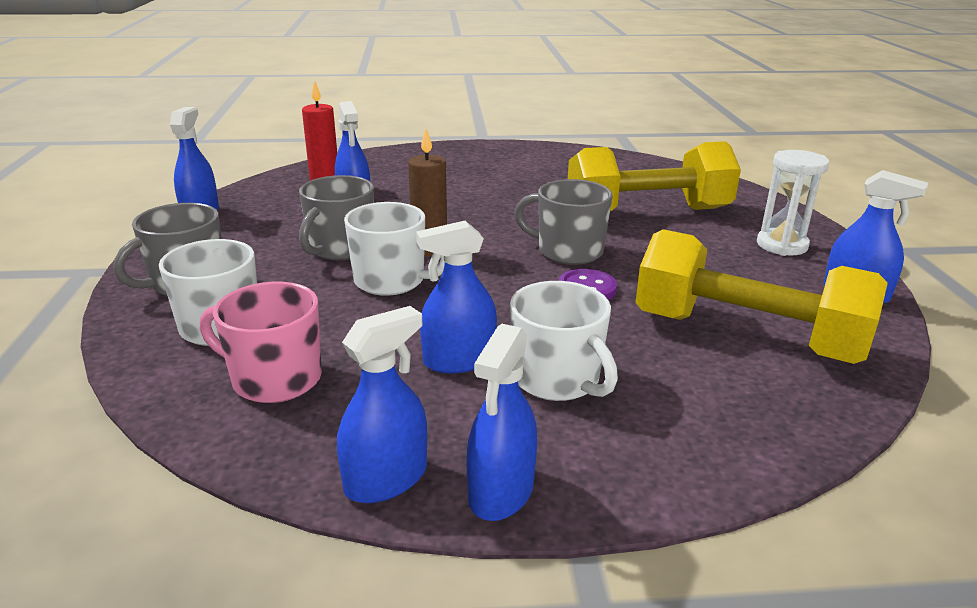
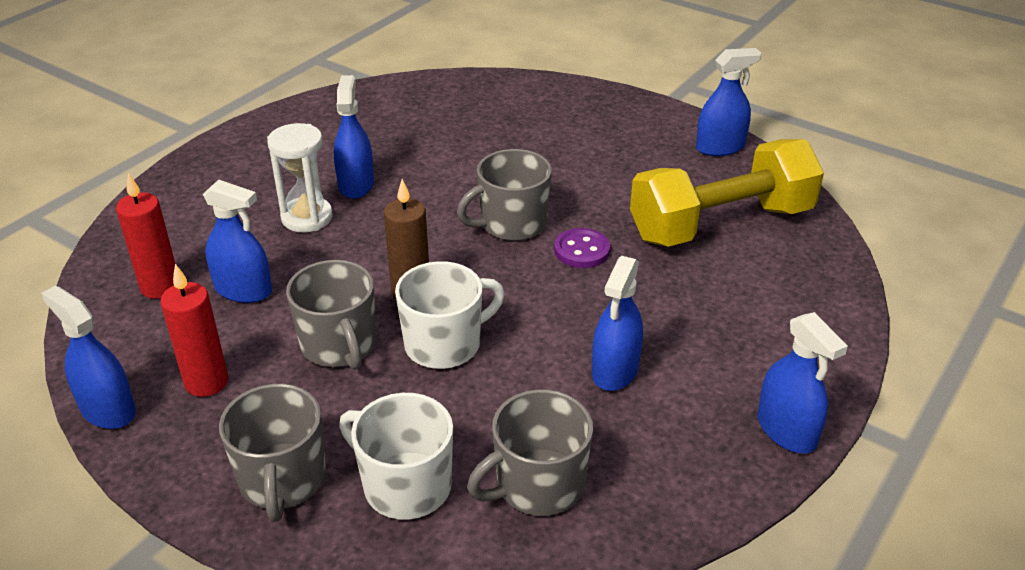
camera: 50 degrees left, 10 degrees up
pink mug [200,282,322,403] -> grey mug [467,389,593,516]
blue spray bottle [337,306,427,503] -> blue spray bottle moved to [334,75,374,199]
white mug [510,281,618,401] -> none
yellow dumbbell [568,141,741,211] -> none
white hourglass [757,150,829,256] -> white hourglass moved to [267,123,333,232]
none -> red candle [160,264,228,397]

